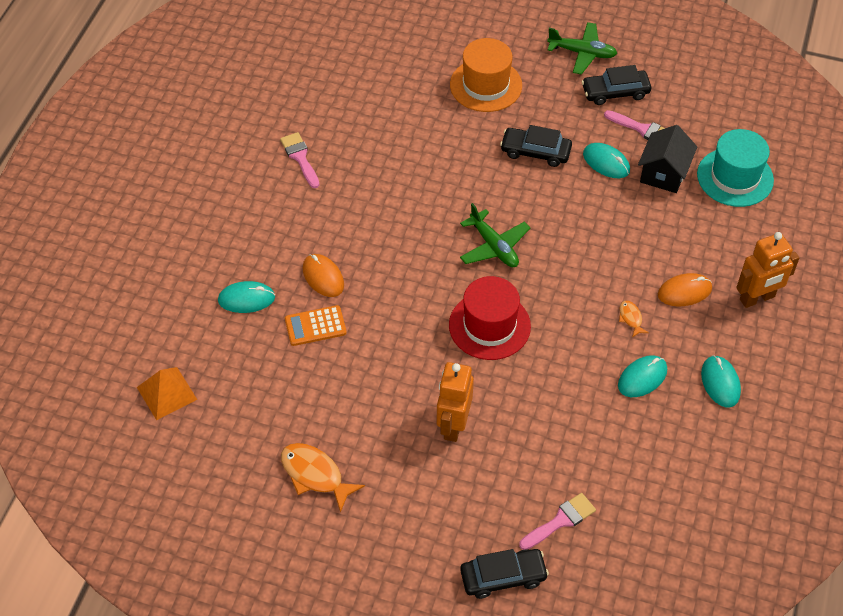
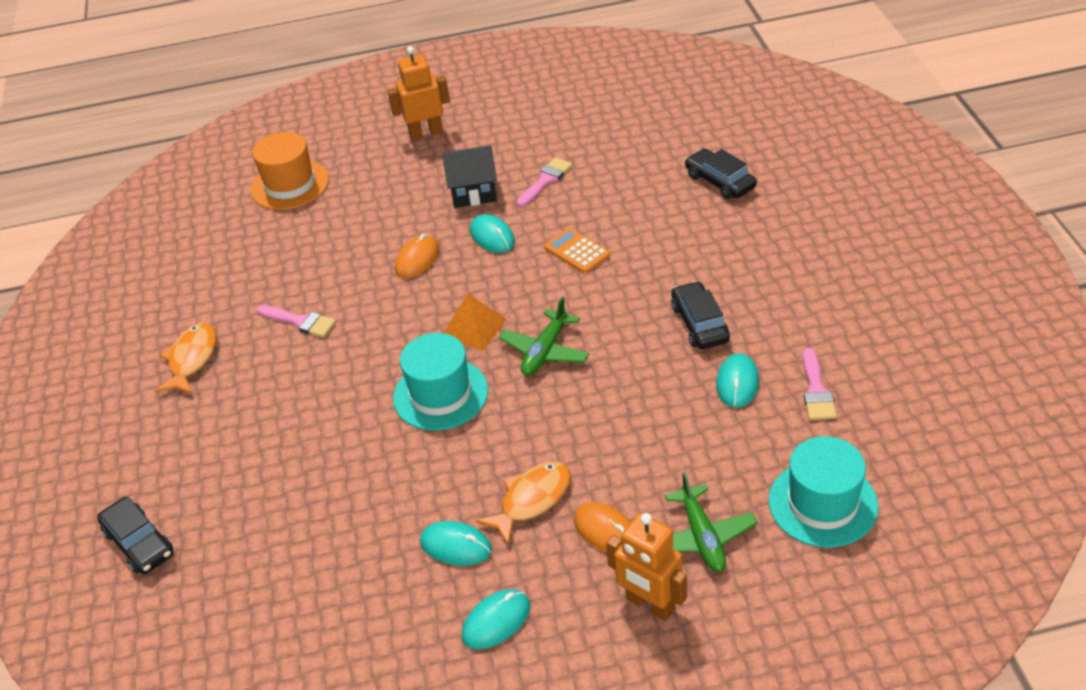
camera: 65 degrees right, 10 degrees down
orange pyramid [137,367,197,420] -> orange pyramid moved to [444,294,506,351]
turquoise mouse [218,281,275,313] -> turquoise mouse moved to [470,214,515,253]
orange calculator [285,305,347,346] -> orange calculator moved to [544,228,610,274]
orange robot [437,362,474,442] -> orange robot moved to [387,46,450,141]
red hat [449,276,531,360] -> turquoise hat [393,333,488,431]
orange hat [450,38,522,112] -> orange hat moved to [250,132,329,210]
pink brush [519,493,596,550] -> pink brush moved to [257,305,336,337]
green plane [547,22,617,75] -> green plane moved to [665,472,758,572]
black car [582,65,651,105] -> black car moved to [685,148,757,200]
orange fish [619,301,649,338] -> orange fish [476,462,571,545], size x1.95
black house [638,125,697,193] -> black house moved to [442,145,497,208]

